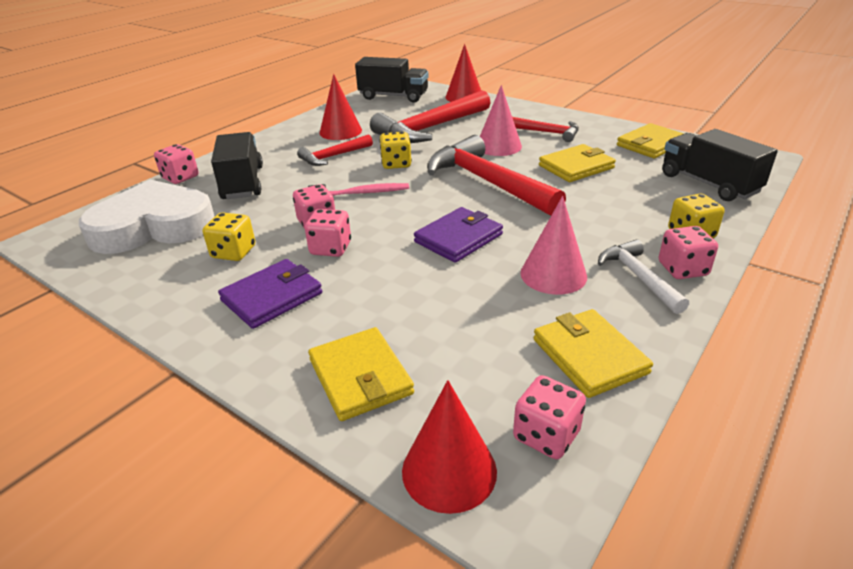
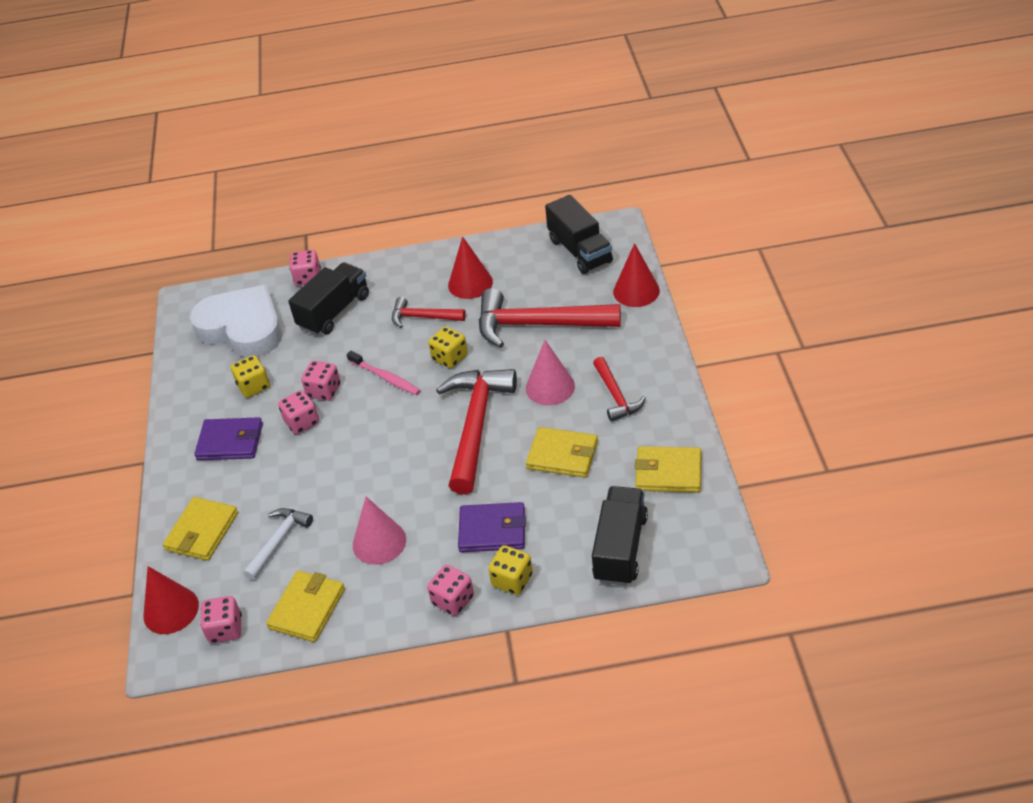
camera: 50 degrees right, 10 degrees up
purple wallet [414,207,503,263] -> purple wallet moved to [458,502,526,552]
white hammer [598,239,689,314] -> white hammer moved to [243,508,313,580]

